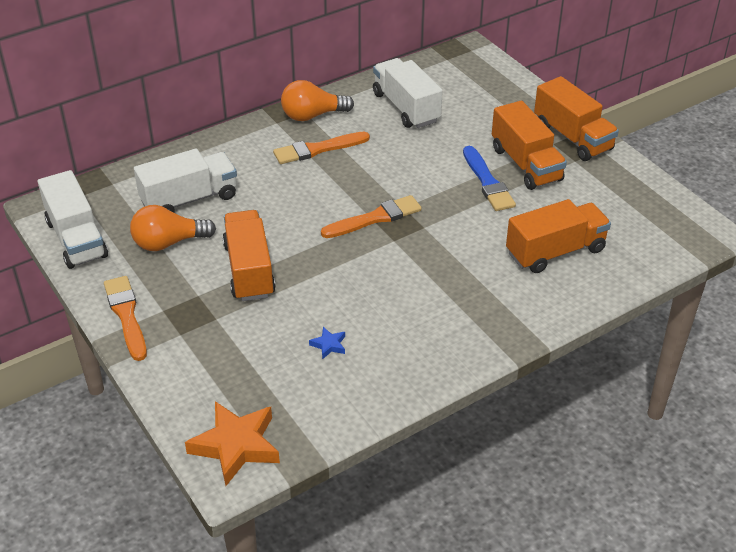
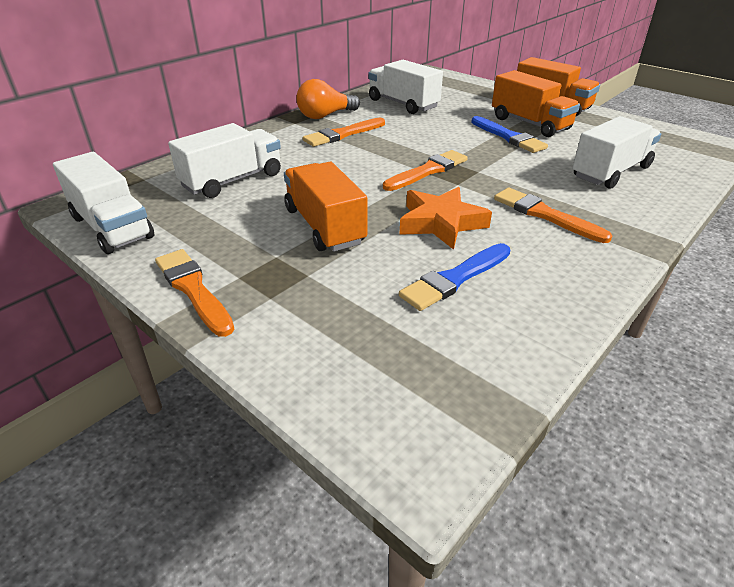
camera: 15 degrees left, 5 degrees down
orange light bulb [130,205,216,251] -> none
orange star [185,401,280,486] -> orange star moved to [399,187,492,250]
blue star [309,327,345,359] -> blue brush [399,243,510,311]
orange truck [506,199,611,273] -> white truck [572,116,661,189]
none -> orange brush [494,188,612,243]

